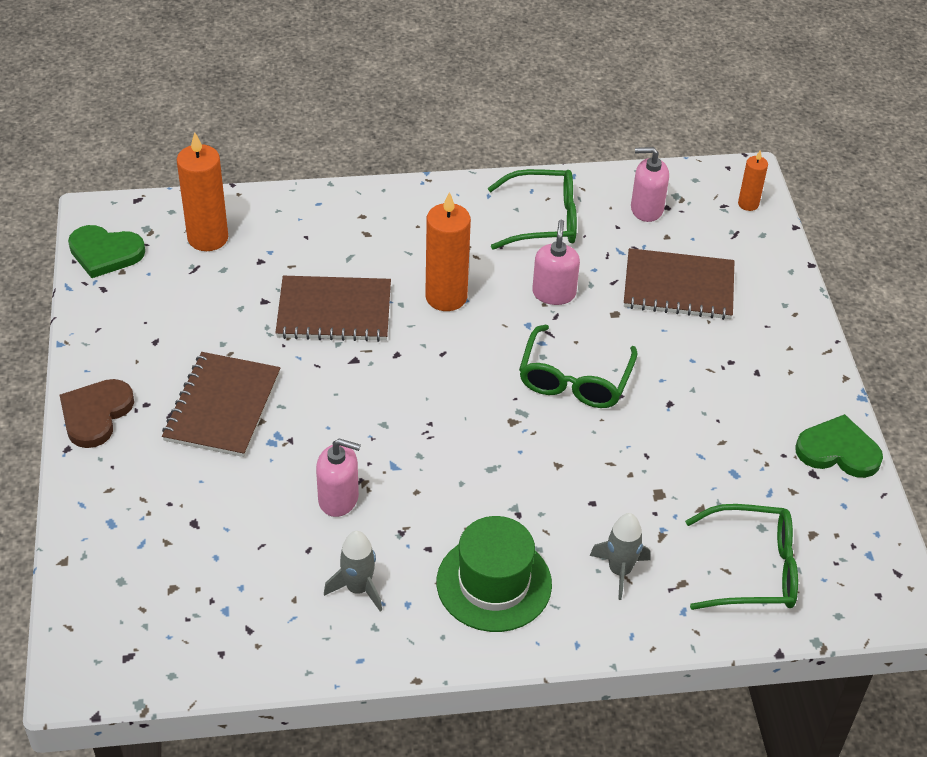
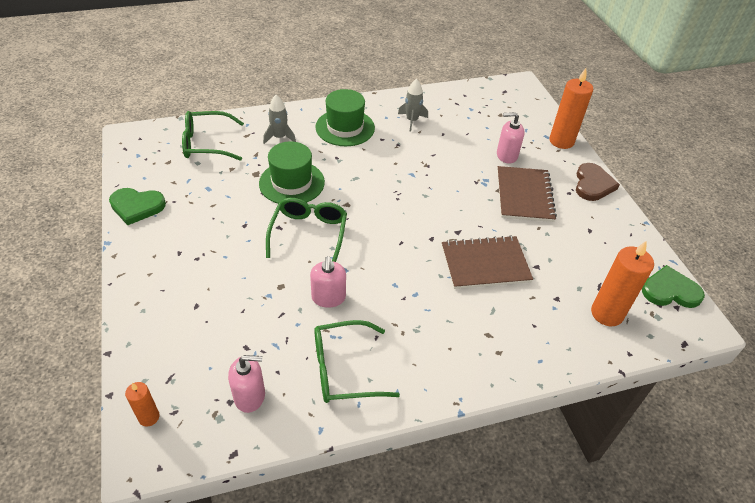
camera: 170 degrees right, 0 degrees up
pink soap dispenser [316,438,361,517] -> pink soap dispenser moved to [497,112,525,164]
orange candle [425,192,471,311] -> orange candle moved to [549,68,593,149]
brown notebook [624,248,735,320] -> none
none -> green hat [259,141,325,204]

